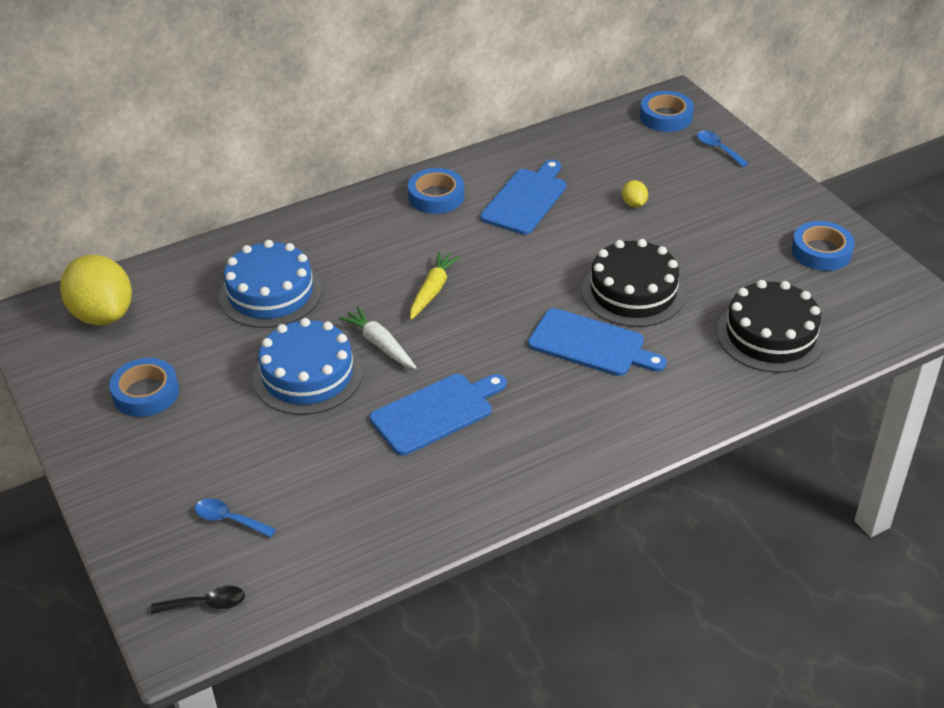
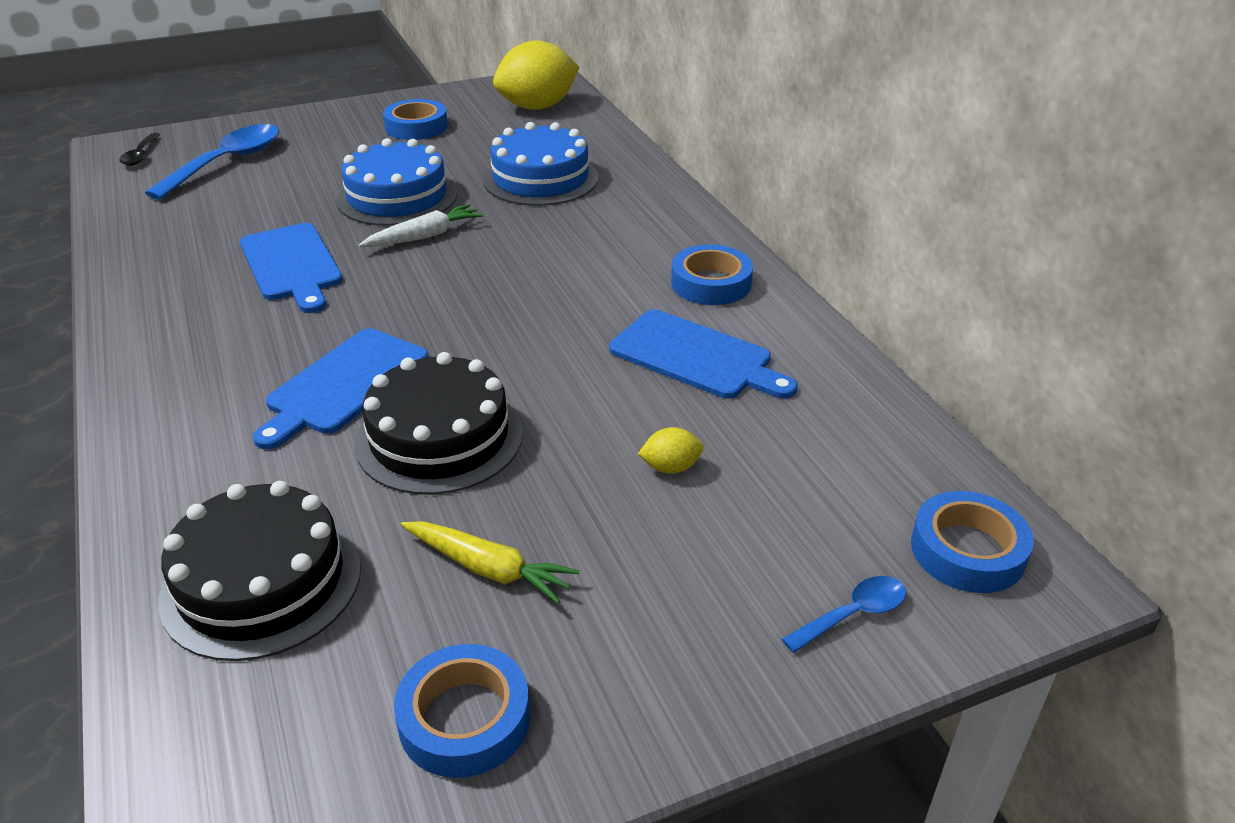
camera: 95 degrees right, 5 degrees down
blue spoon [195,499,276,538] -> blue spoon [145,124,279,200], size x1.99
yellow carrot [410,251,460,320] -> yellow carrot moved to [401,521,580,604]

